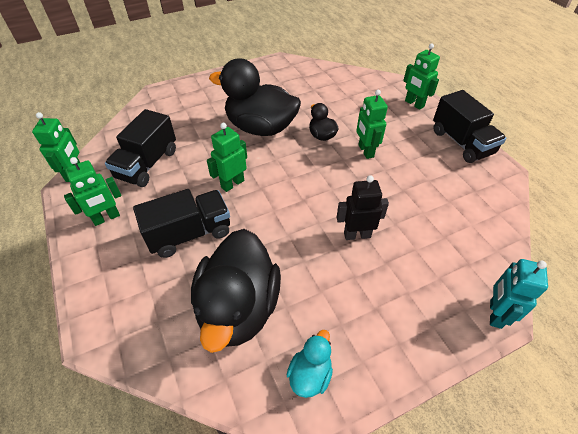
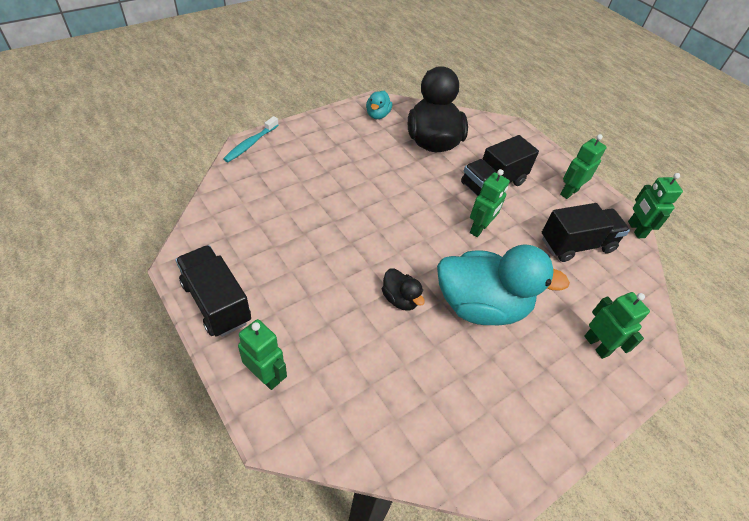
camera: 165 degrees right, 0 degrees up
black truck [105,109,176,187] -> black truck turned 60 degrees clockwise [542,203,630,262]
black duck [209,58,301,136] -> turquoise duck [437,244,570,326]
black robot [336,175,389,240] -> none
green robot [356,90,388,159] -> green robot moved to [584,292,650,359]
turquoise robot [490,259,548,329] -> turquoise toothbrush [223,116,278,162]

